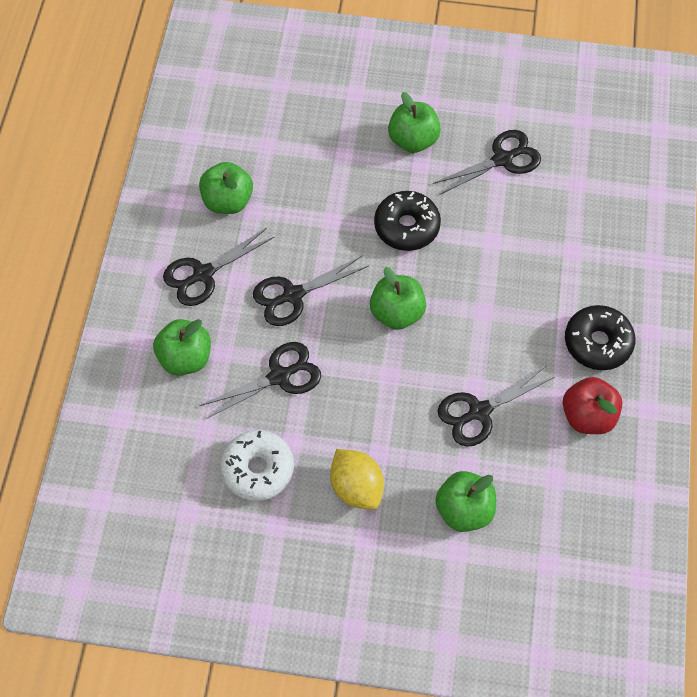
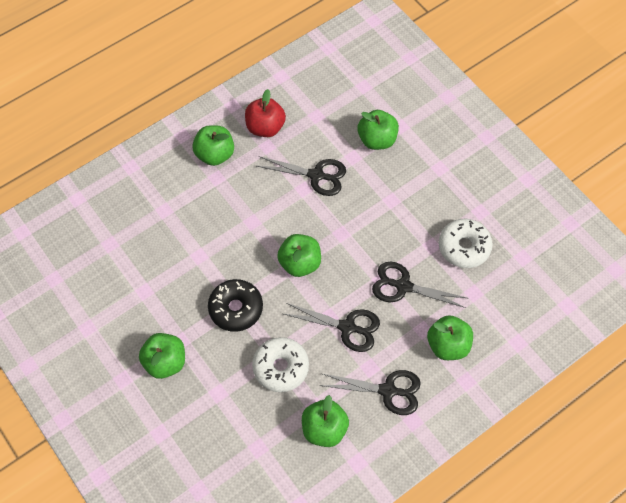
camera: 135 degrees left, 0 degrees up
yellow lemon [330,449,384,510] -> none
black scissors [433,130,541,195] -> none
black donut [565,305,636,370] -> green apple [192,125,234,166]
none -> white donut [252,337,309,392]

